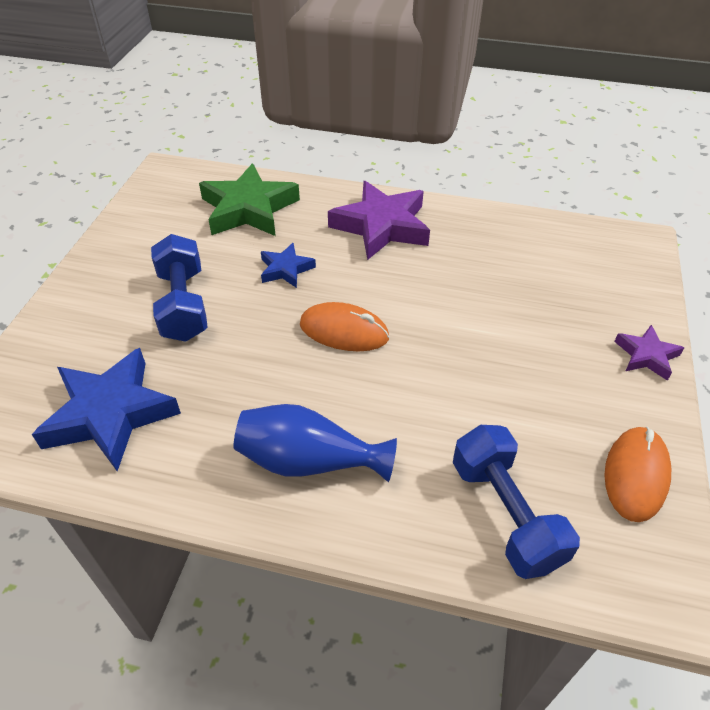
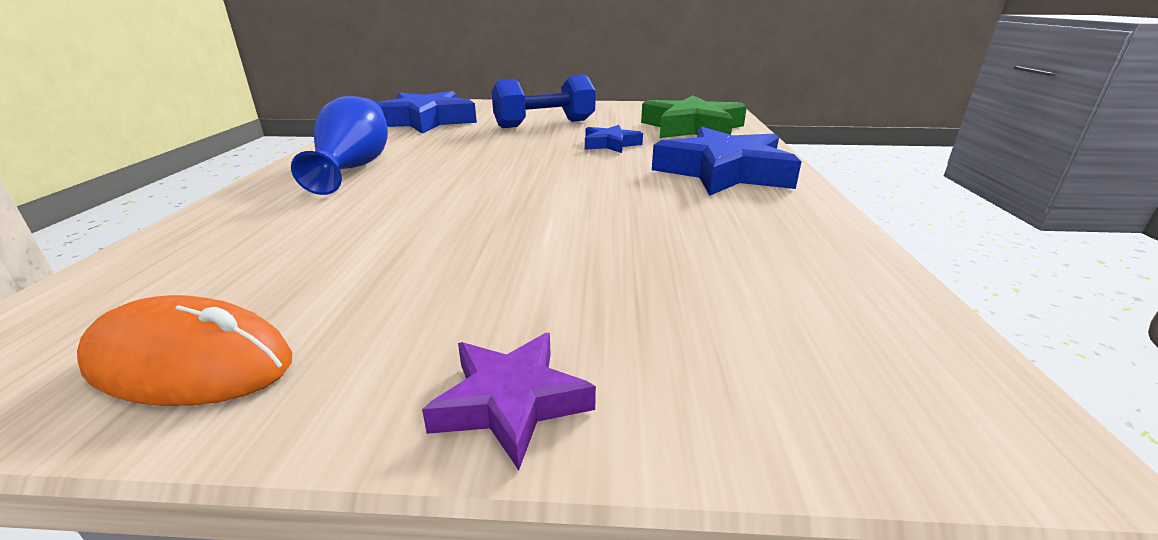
camera: 80 degrees right, 20 degrees down
orange mouse [300,302,389,351] -> none
purple star [328,181,430,260] -> blue star [652,127,802,196]
blue dumbbell [453,425,580,579] -> none

